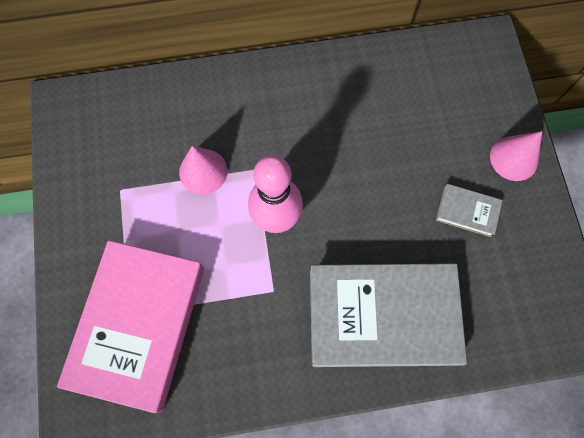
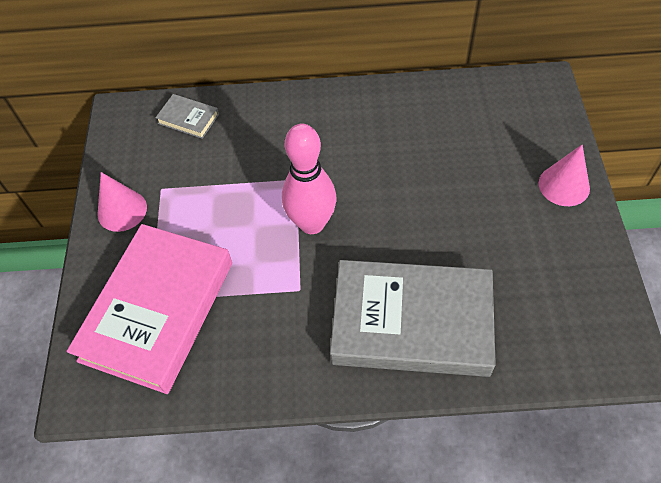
camera: 10 degrees right, 15 degrees down
pink cone [179,146,228,194] -> pink cone moved to [97,172,147,232]
grey book [436,184,503,237] -> grey book moved to [155,94,219,139]

